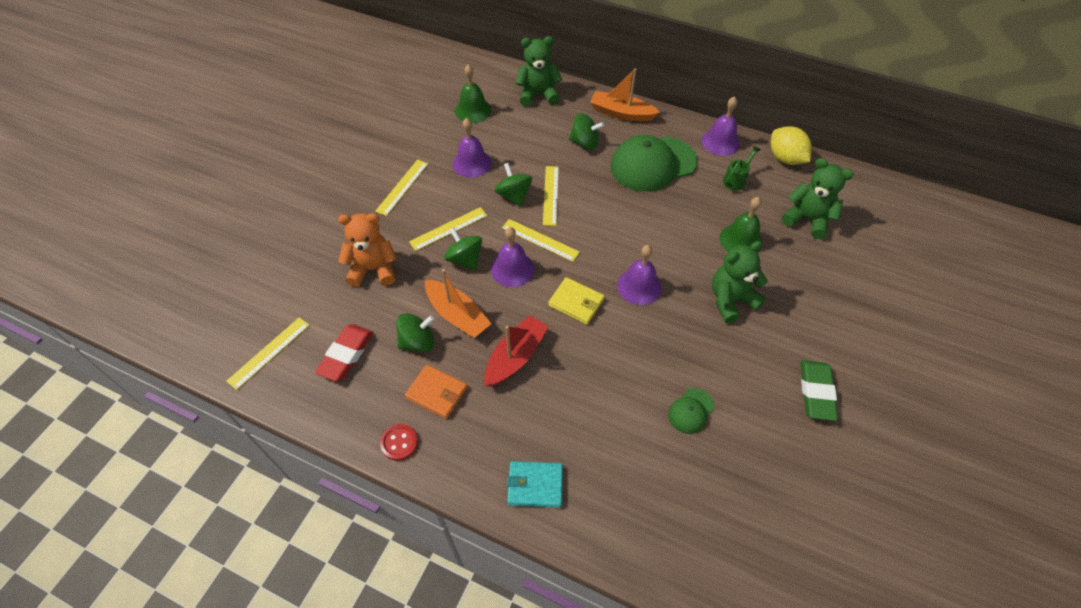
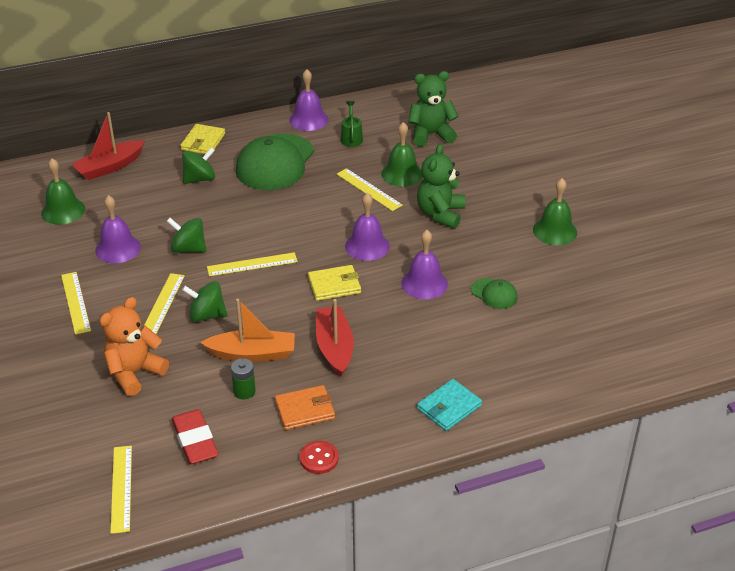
camera: 45 degrees left, 15 degrees down
green spinning top [396,313,434,352] -> green battery [231,358,256,399]
purple bell [491,227,534,287] -> purple bell moved to [401,230,448,299]
green teddy bear [516,36,562,107] -> red boat [71,112,145,180]
yellow ruler [543,166,559,226] -> yellow ruler moved to [337,168,403,211]
orange boat [590,68,660,122] -> yellow wallet [180,124,225,154]
green cap [668,388,714,434] -> green cap turned 45 degrees counterclockwise [471,278,518,309]
yellow lemon [771,126,812,165] -> none
green eraser [801,360,838,421] -> green bell [533,178,577,245]

